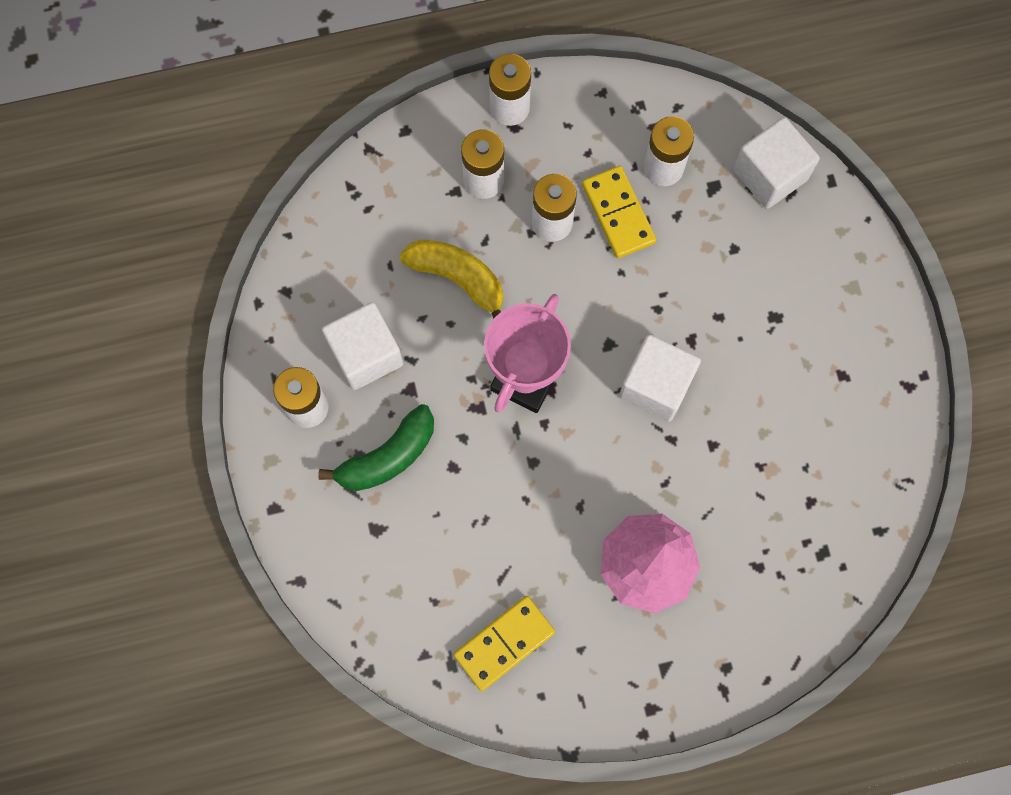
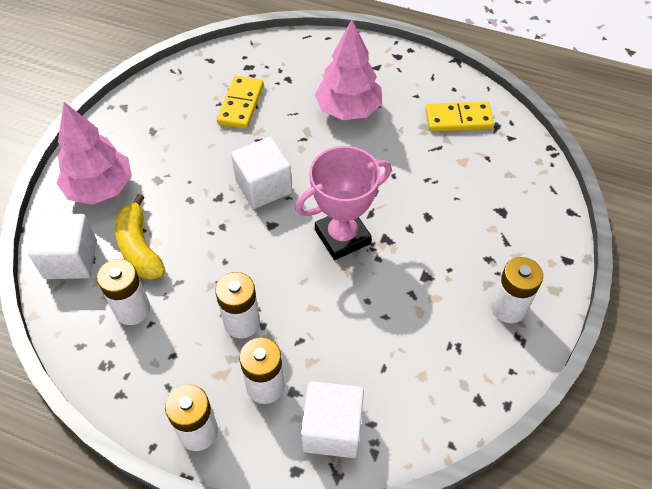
camera: 145 degrees left, 20 degrees down
green banana [318,404,434,491] -> none
white cube [322,302,403,390] -> white cube moved to [301,381,364,458]
yellow banana [399,239,503,319] -> yellow banana moved to [115,194,165,280]
yellow domino [582,166,656,258] -> yellow domino moved to [217,76,264,129]
none -> pink tree [56,102,132,205]

